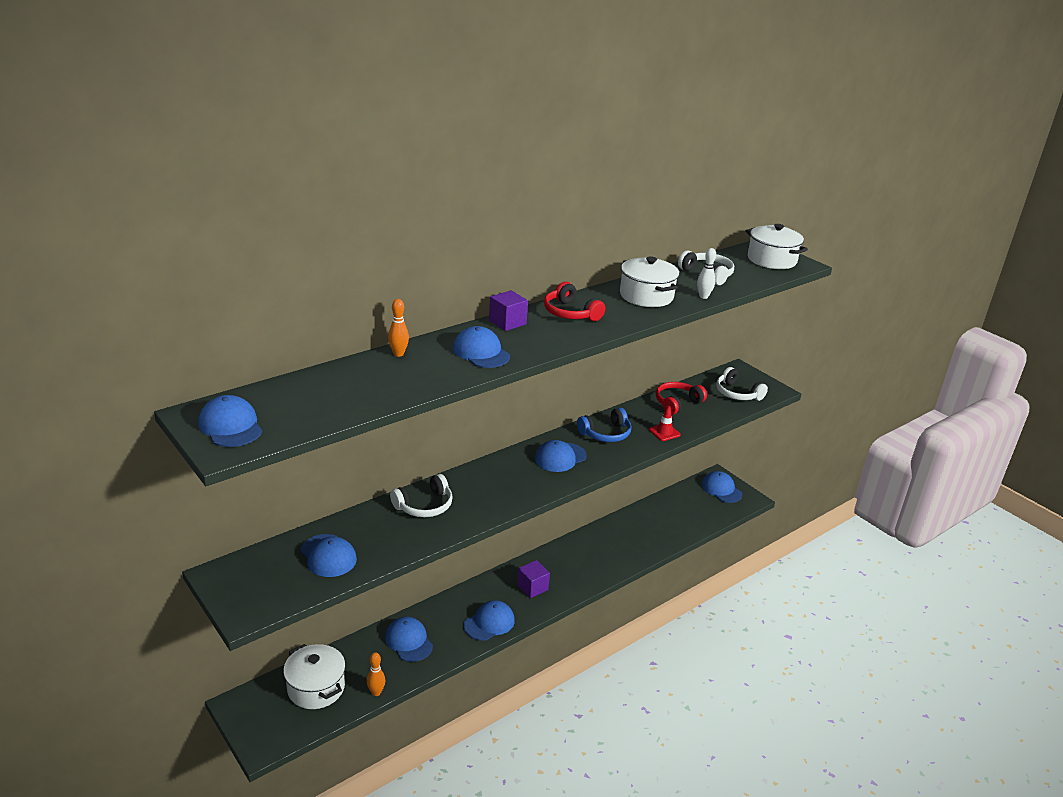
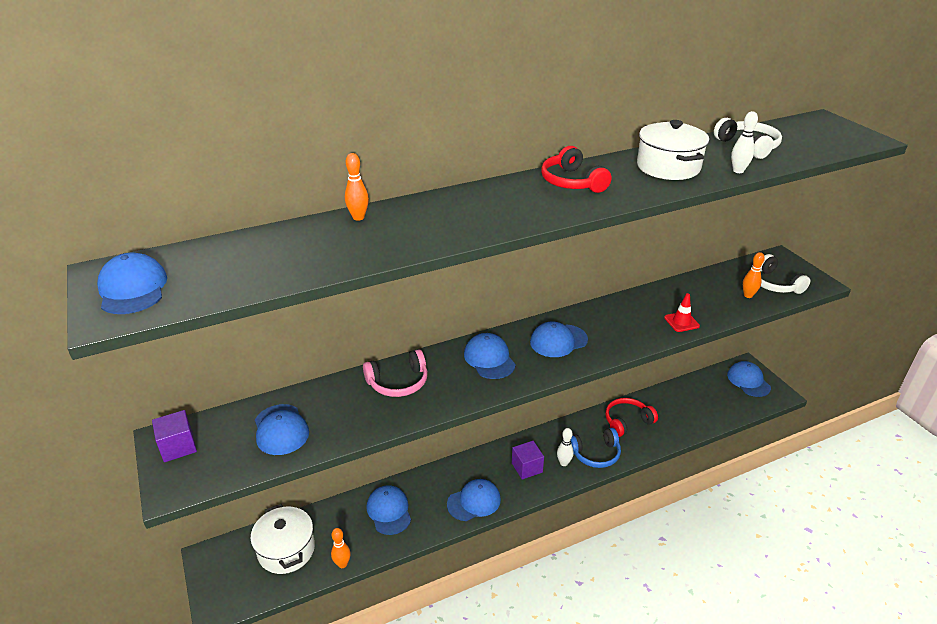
camera: 15 degrees right, 5 degrees up
white headphones [390,474,453,517] -> pink headphones [363,349,428,397]
blue cap [453,326,510,368] -> blue cap moved to [464,333,516,379]
purple cube [489,290,528,331] -> purple cube moved to [152,410,197,462]
blue headphones [577,408,631,442] -> blue headphones moved to [571,428,621,468]
red headphones [656,382,707,415] -> red headphones moved to [606,398,658,437]
white pot [746,224,808,269] -> none
none -> white bowling pin [557,428,574,466]
none -> orange bowling pin [743,252,765,298]

